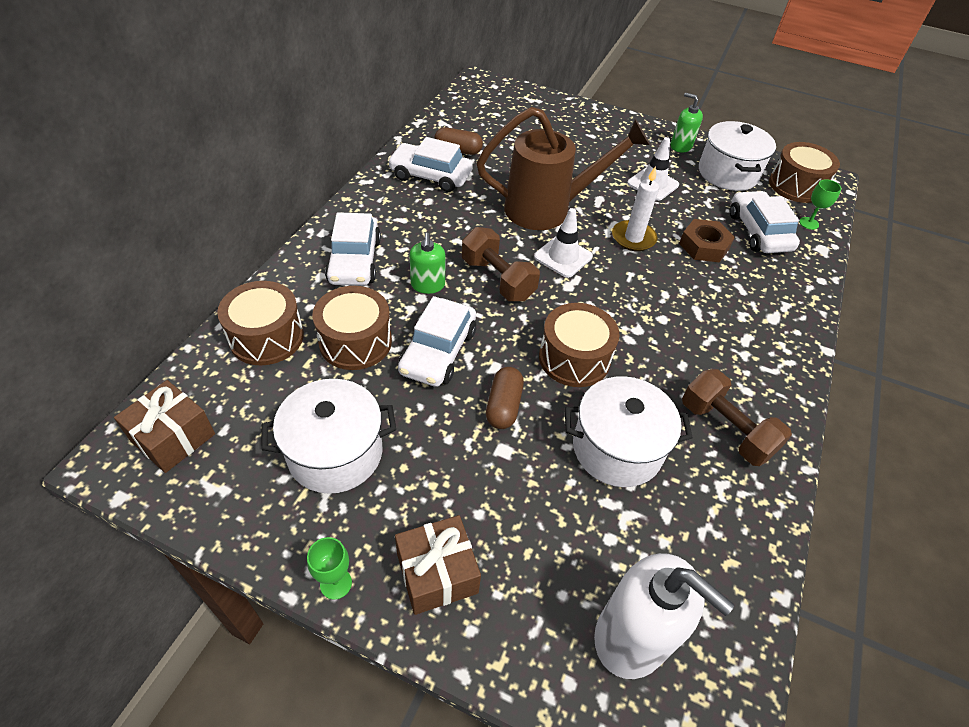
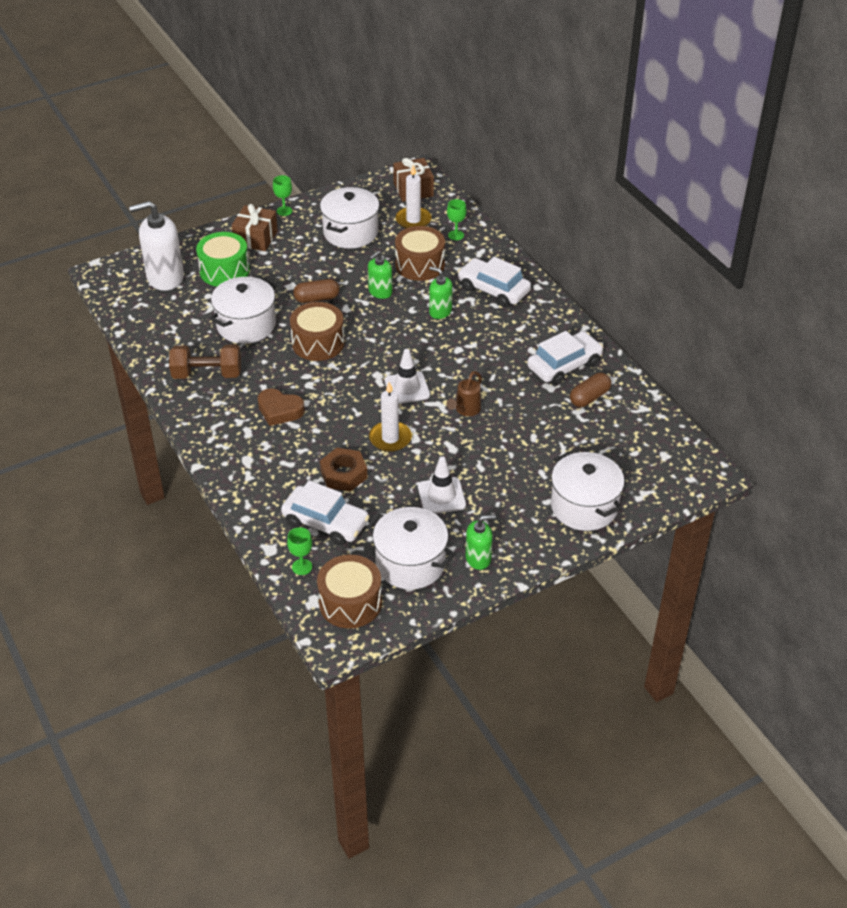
camera: 130 degrees right, 5 degrees down
brown drum [217,281,304,365] -> green goblet [447,199,467,240]
white car [398,296,476,387] -> green soap dispenser [368,251,393,299]
brown dumbbell [462,227,540,301] -> none
brown watering can [477,107,650,230] -> brown watering can [446,371,482,416], size x0.42
brown capsule [486,367,524,429] -> brown capsule turned 60 degrees counterclockwise [293,279,340,303]
none -> green drum [196,232,250,286]
none -> brown heart [258,388,305,426]
none -> white candle [396,165,432,228]
none -> white pot [551,451,625,531]

